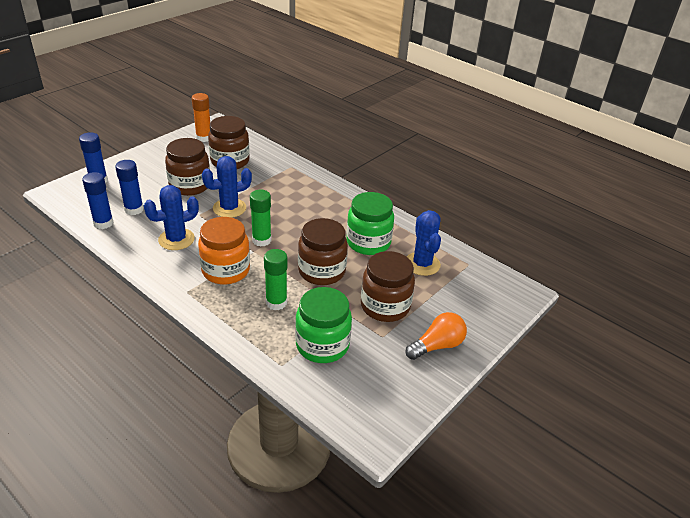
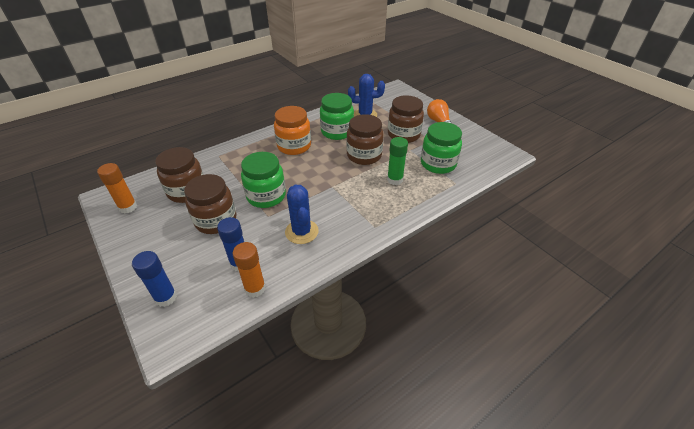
camera: 75 degrees left, 5 degrees up
blue glue stick [82,172,114,229] -> orange glue stick [233,242,266,298]
orange jar [198,217,250,285] -> orange jar moved to [274,106,311,155]
blue cactus [202,156,252,218] -> green jar [241,152,286,208]
green glue stick [250,190,271,247] -> none

